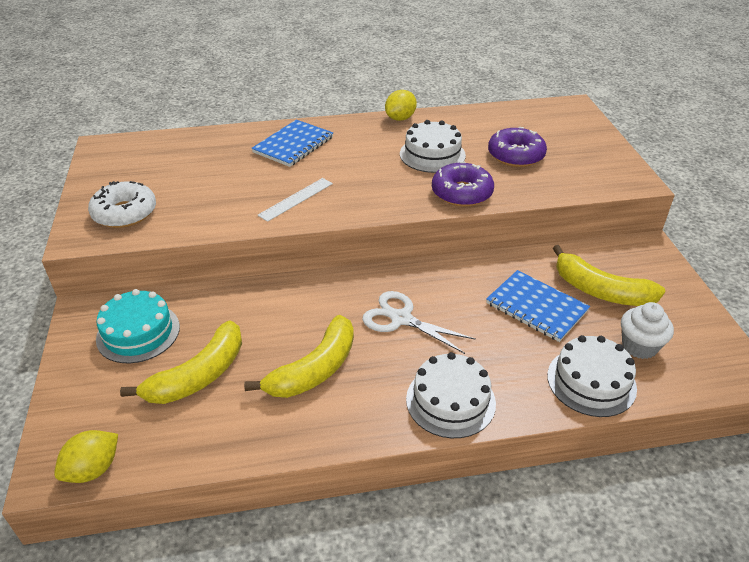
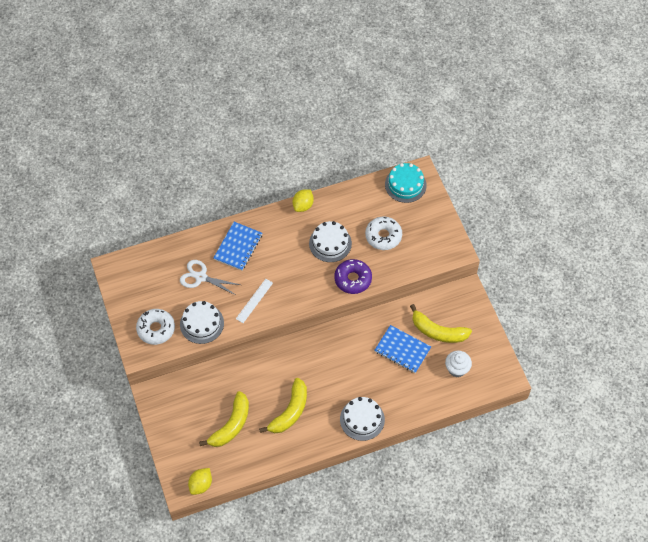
camera: 10 degrees left, 20 degrees up
turquoise cake [96,289,180,363] -> turquoise cake moved to [385,163,427,203]
white scissors [362,291,476,354] -> white scissors moved to [180,260,240,295]
purple donut [488,127,547,167] -> white donut [365,217,402,250]
white cake [547,335,637,417] -> white cake moved to [180,301,224,344]

